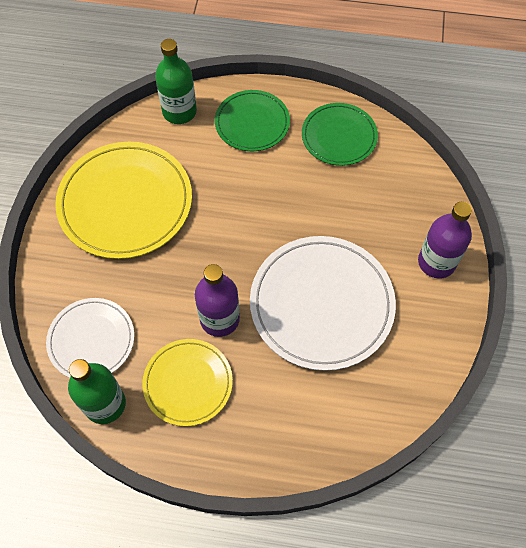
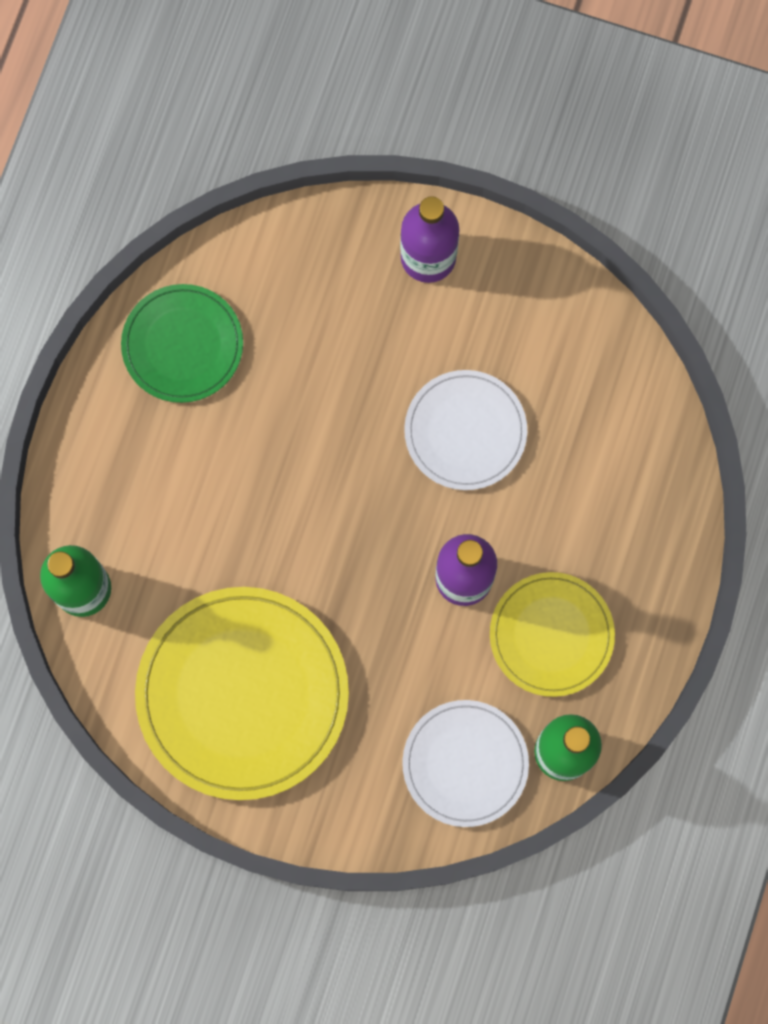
camera: 80 degrees left, 15 degrees up
green plate [215,90,290,151] -> none
white plate [250,236,396,371] -> white plate [404,370,527,490], size x0.59

